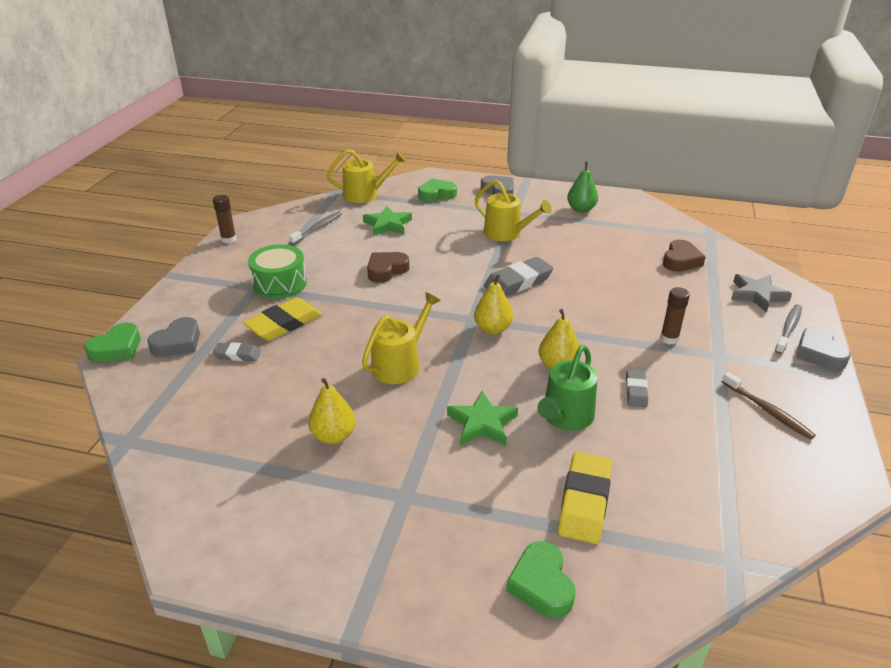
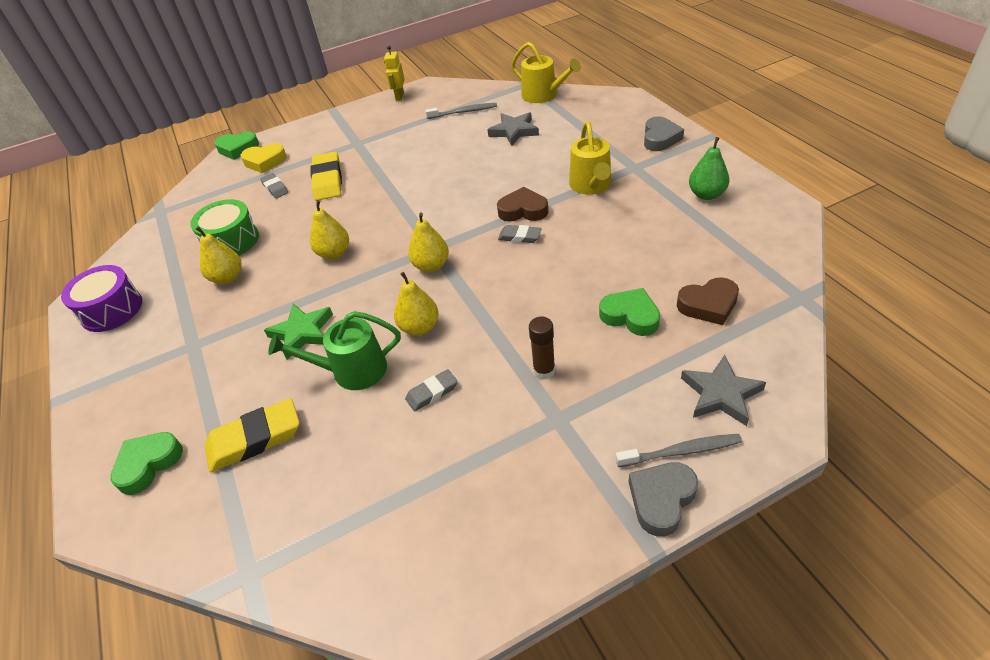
camera: 55 degrees right, 10 degrees up
grey heart [147,317,200,357] -> yellow heart [241,143,287,173]
brown glue stick [213,195,237,244] -> yellow robot [384,46,405,101]
yellow eraser [243,297,322,341] -> yellow eraser turned 75 degrees clockwise [310,152,342,201]
green drum [248,244,307,299] -> green drum moved to [190,199,259,255]
yellow watering can [362,292,441,384] -> yellow pear [310,200,349,259]
green star [363,206,412,236] -> grey star [487,112,539,146]
brown heart [367,252,410,283] -> brown heart moved to [497,187,548,222]
green heart [418,178,457,202] -> green heart moved to [599,288,660,336]
grey eraser [484,257,554,296] -> grey eraser [498,225,542,243], size x0.56
brown toothbrush [722,372,816,440] -> none
none -> purple drum [61,265,142,332]

